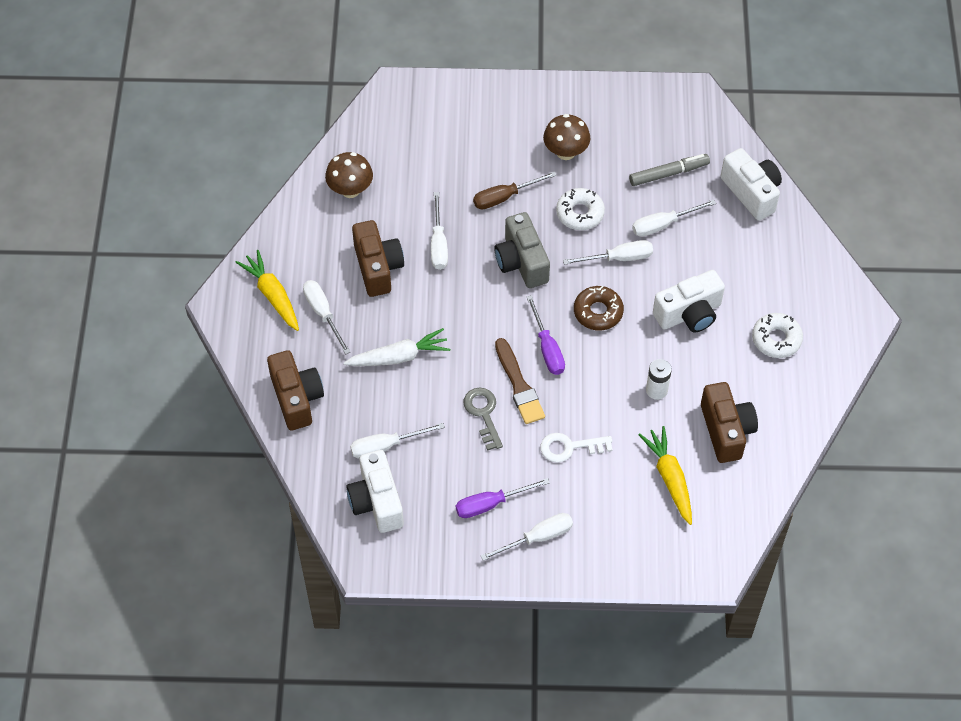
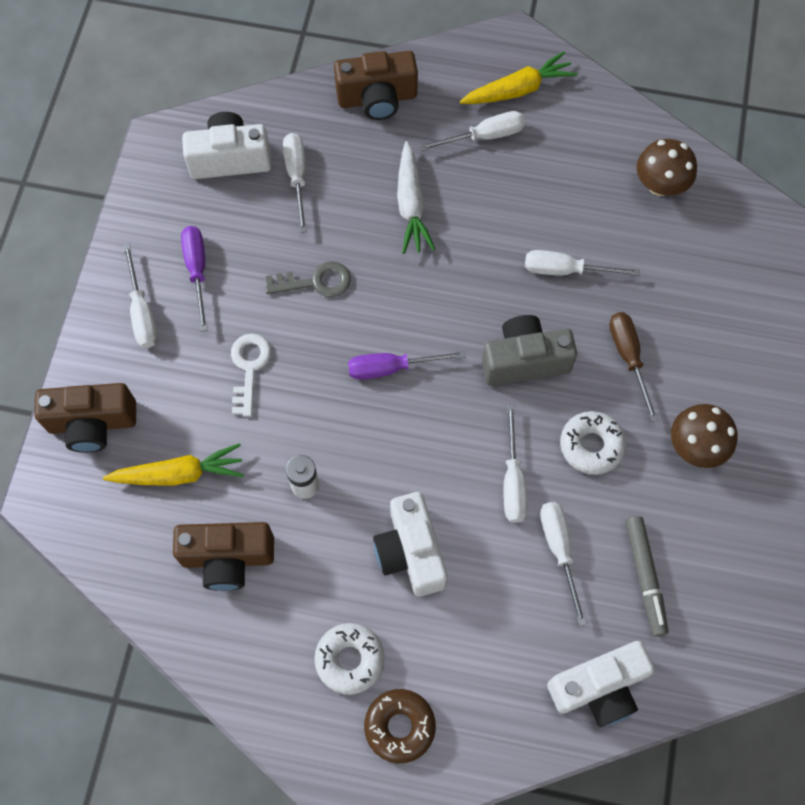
camera: 100 degrees right, 10 degrees up
brown camera [352,220,404,297] -> brown camera moved to [34,383,136,453]
brown brush [495,338,545,424] -> none
brown donut [574,286,624,331] -> brown donut moved to [364,689,436,763]

